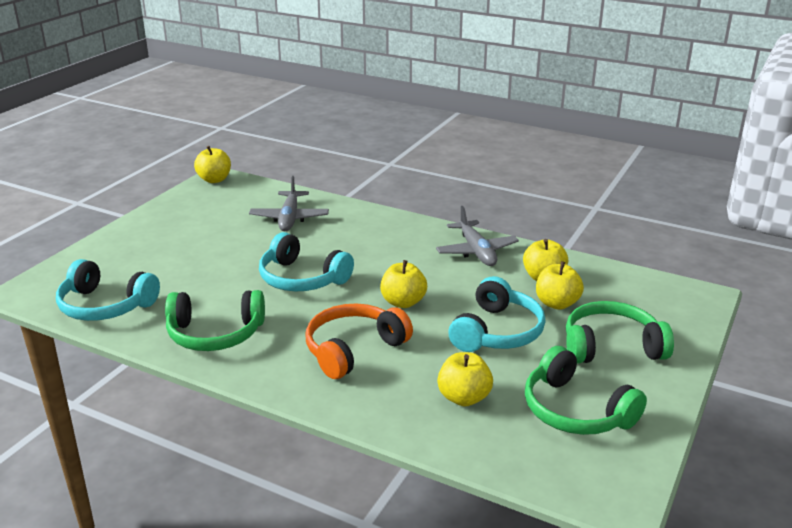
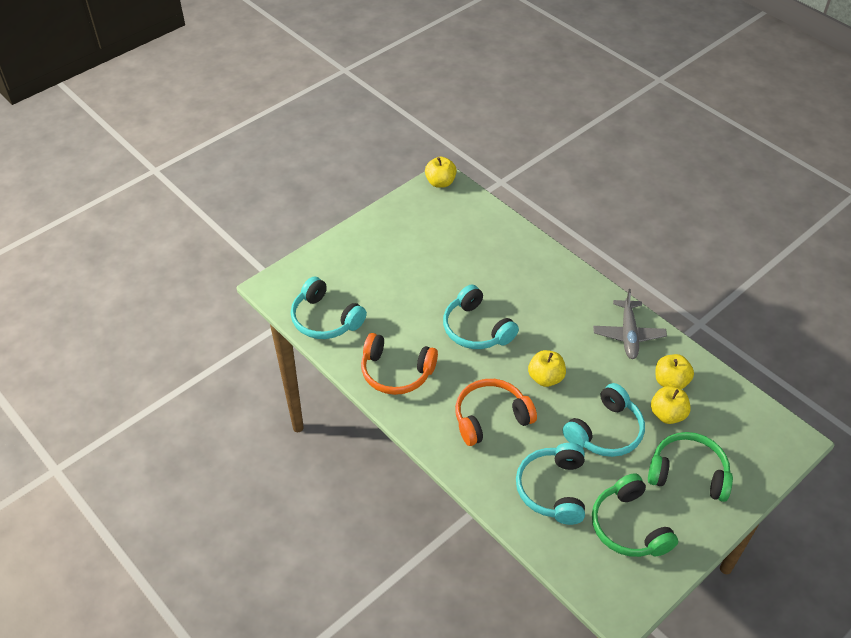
camera: 20 degrees right, 20 degrees up
green headphones [165,290,265,351] -> orange headphones [361,333,438,395]
grey plane [249,176,329,231] -> none
yellow apple [437,352,493,406] -> turquoise headphones [516,443,585,525]

